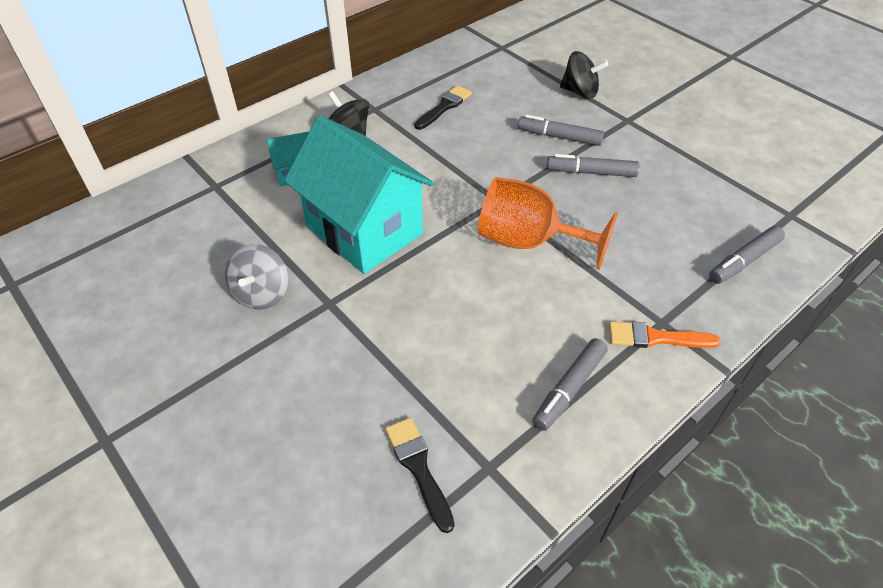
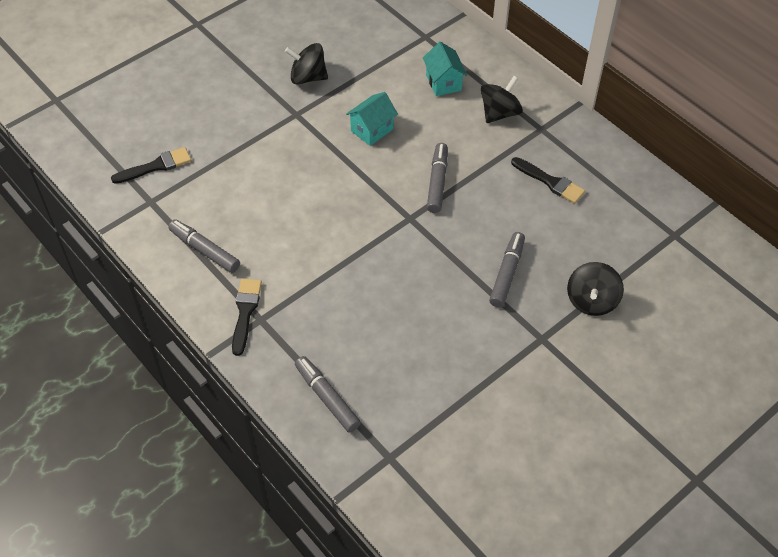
camera: 90 degrees right, 5 degrees up
grey spinning top [225,244,288,310] -> black spinning top [285,43,328,84]
turquoise house [284,116,434,274] -> turquoise house [346,92,398,146], size x0.44
orange goblet [478,177,618,270] -> none
grey marker [547,154,639,177] -> grey marker moved to [427,143,448,213]
orange brush [609,322,721,348] -> black brush [232,279,262,356]

